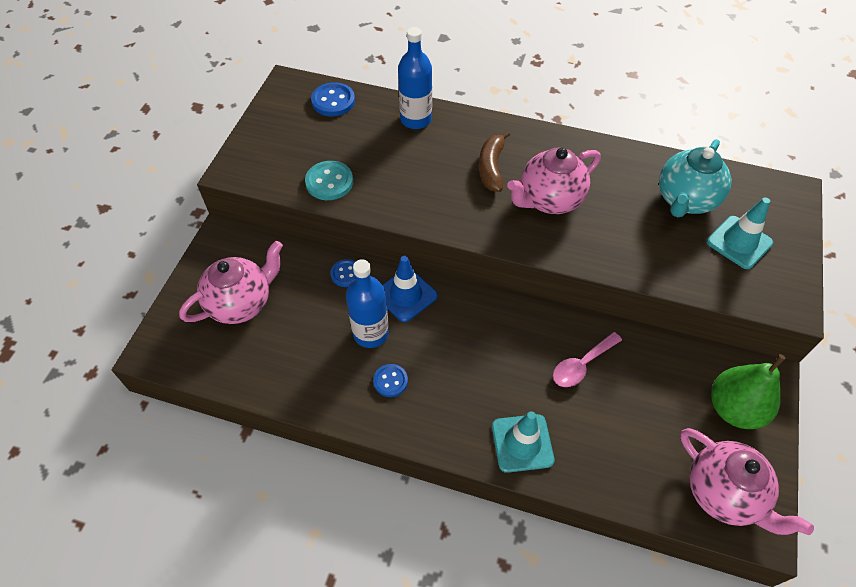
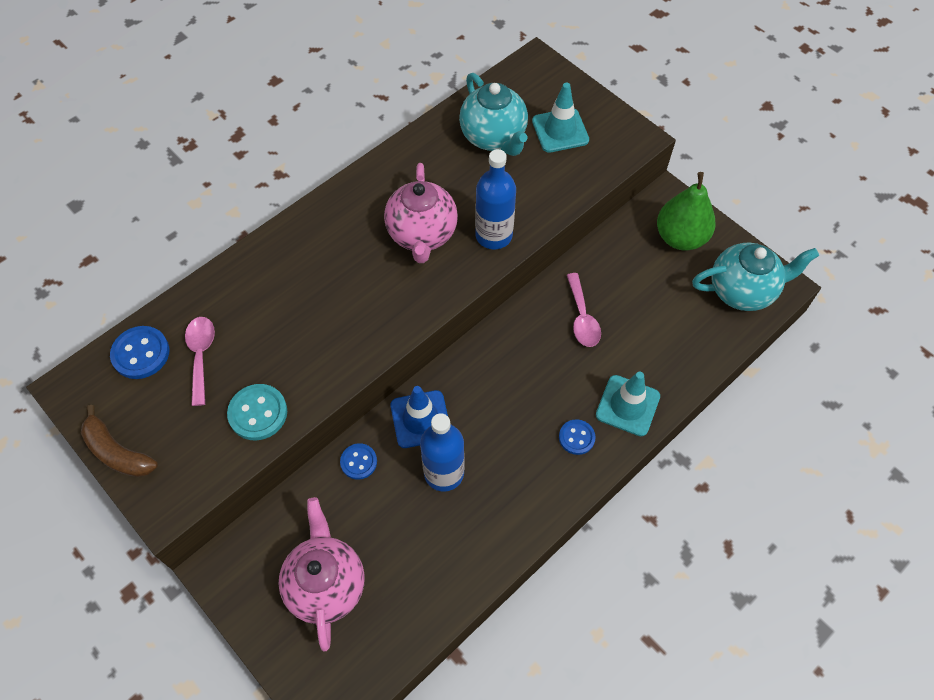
camera: 60 degrees left, 5 degrees up
blue button [373,364,408,397] -> blue button moved to [559,419,596,455]
blue bottle [398,27,432,129] -> blue bottle moved to [475,149,516,249]
brown banana [479,131,510,192] -> brown banana moved to [81,405,158,477]
pink teapot [680,428,814,535] -> turquoise teapot [692,243,819,311]
none -> pink spoon [185,317,215,406]

